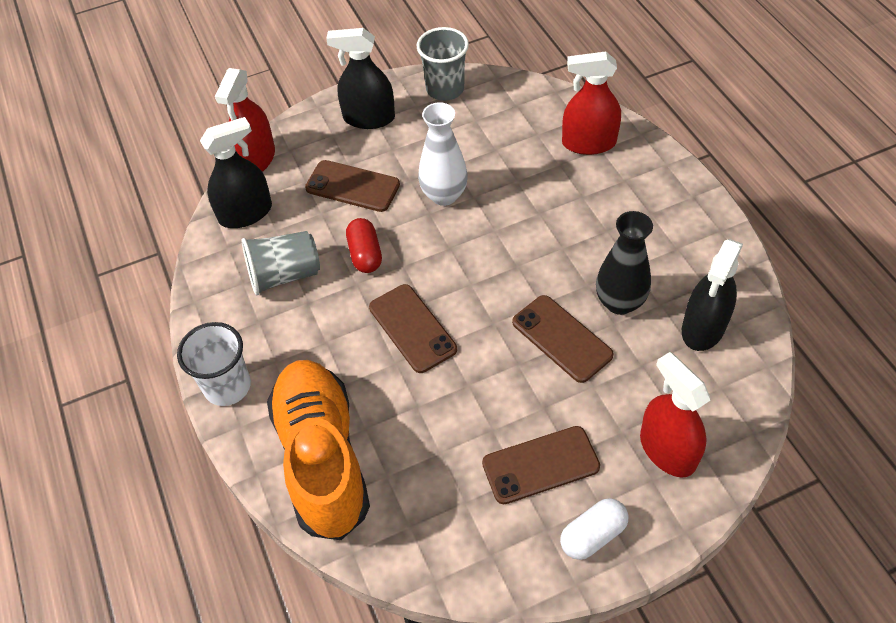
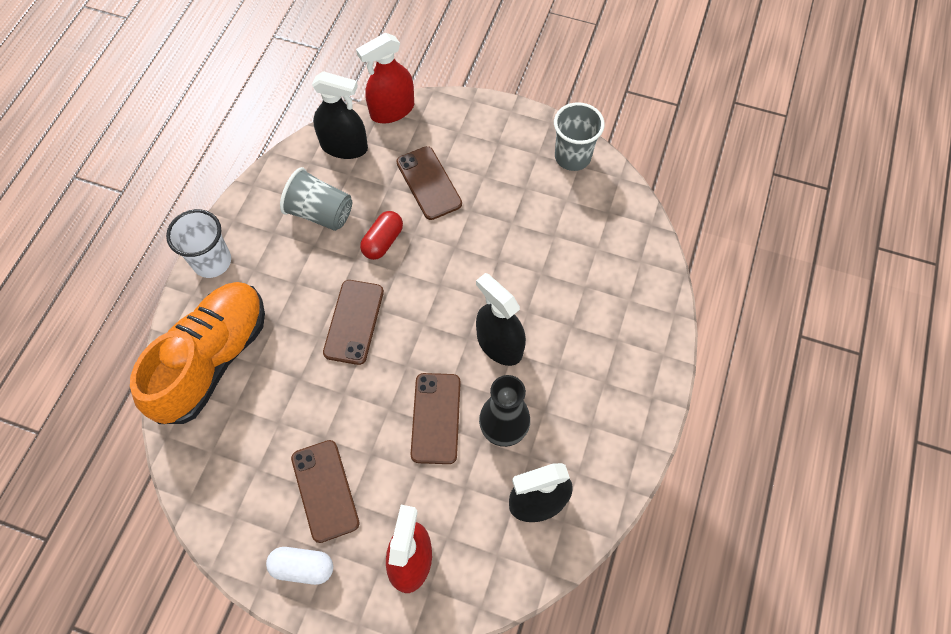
camera: 40 degrees right, 10 degrees up
black spray bottle [326,28,395,129] -> black spray bottle moved to [476,273,526,366]
white vase [418,102,468,206] -> none
brown phone [482,426,600,504] -> brown phone turned 45 degrees clockwise [291,440,360,543]
red spray bottle [562,51,621,155] -> none

